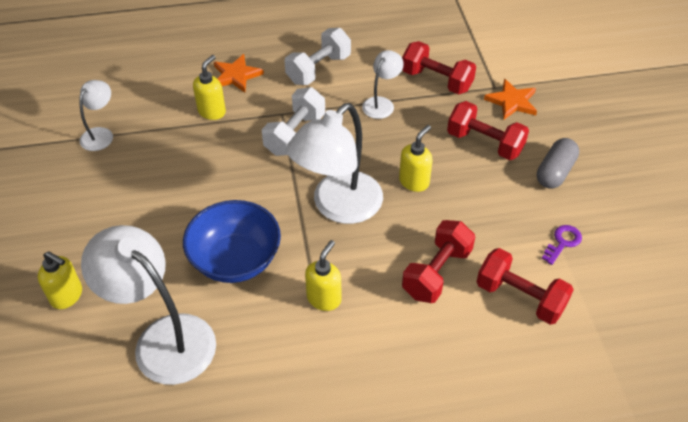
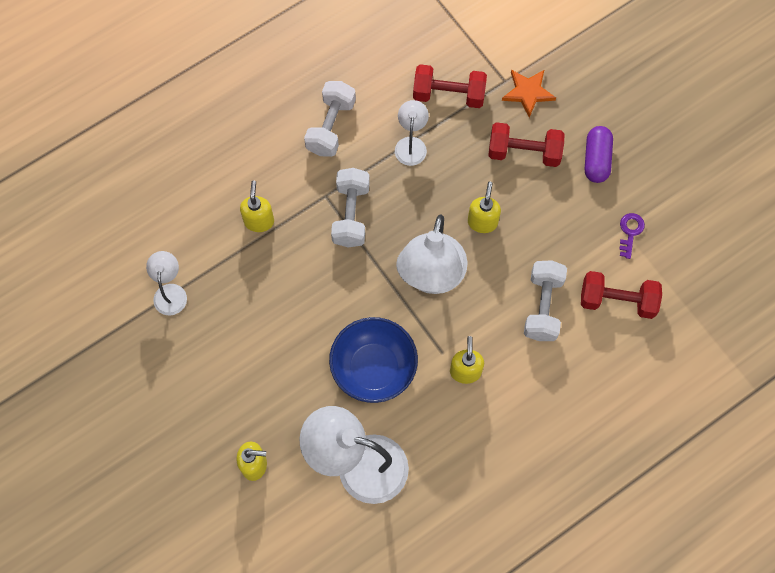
camera: 25 degrees left, 20 degrees up
orange star [214,54,264,93] -> none
red dumbbell [402,220,475,303] -> white dumbbell [524,260,567,341]
grey capsule [537,138,579,189] -> purple capsule [585,126,613,183]

